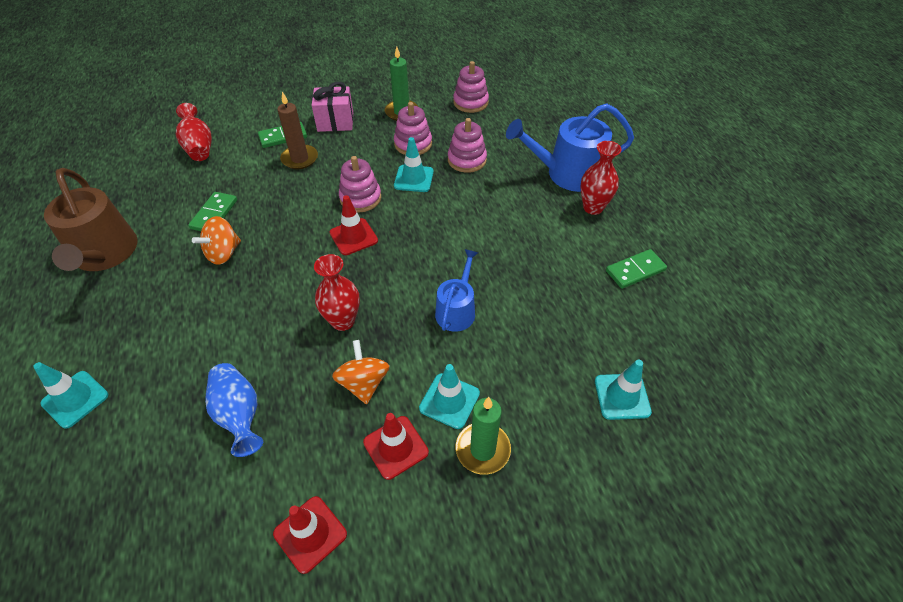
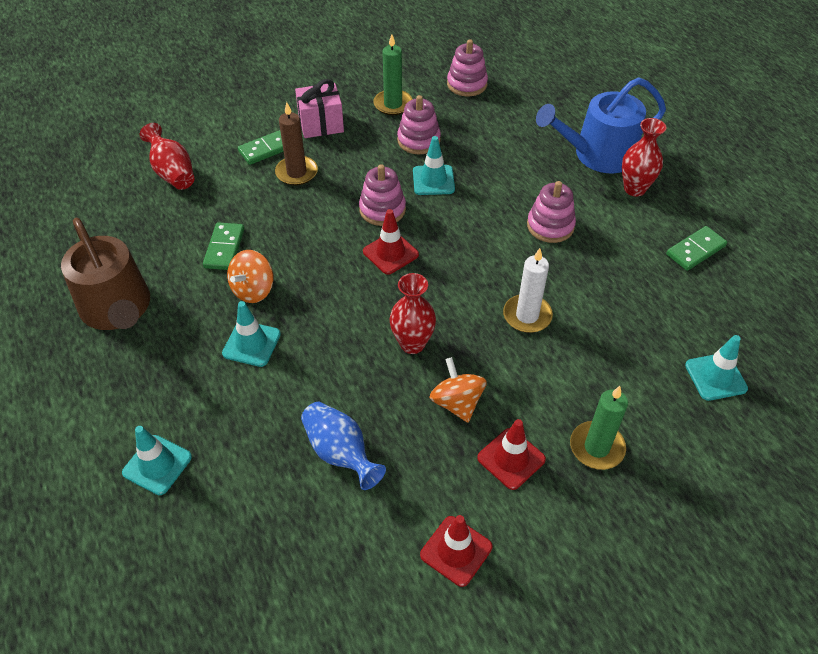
camera: 10 degrees left, 0 degrees up
turquoise traffic cone [419,364,480,429] -> turquoise traffic cone moved to [222,301,281,367]
blue watering can [435,249,478,332] -> white candle [503,248,553,333]
pink stacking toy [448,118,487,173] -> pink stacking toy moved to [527,181,576,243]

